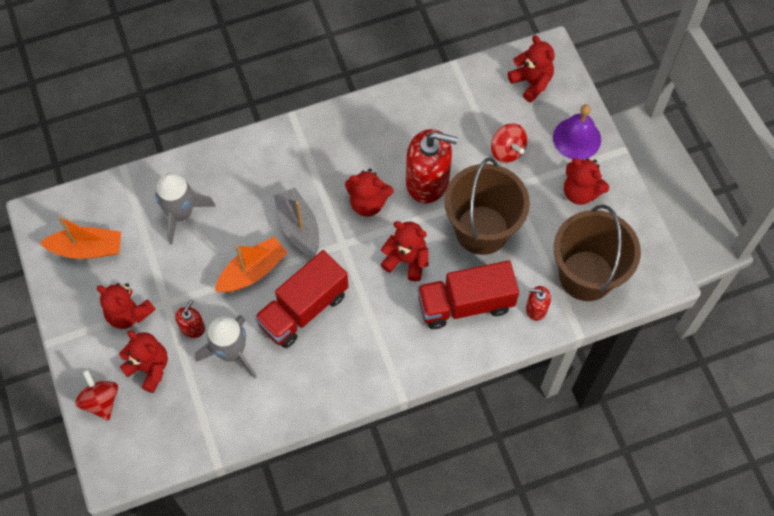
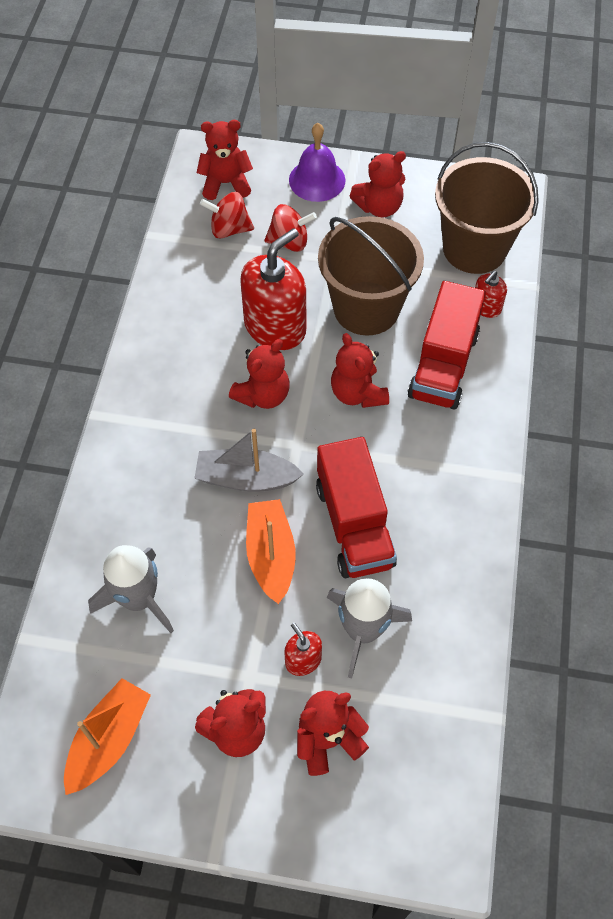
camera: 60 degrees left, 5 degrees down
red spinning top [75,370,118,421] -> red spinning top moved to [200,192,254,238]
red teddy bear [380,221,428,282] -> red teddy bear turned 75 degrees counterclockwise [331,333,389,408]

